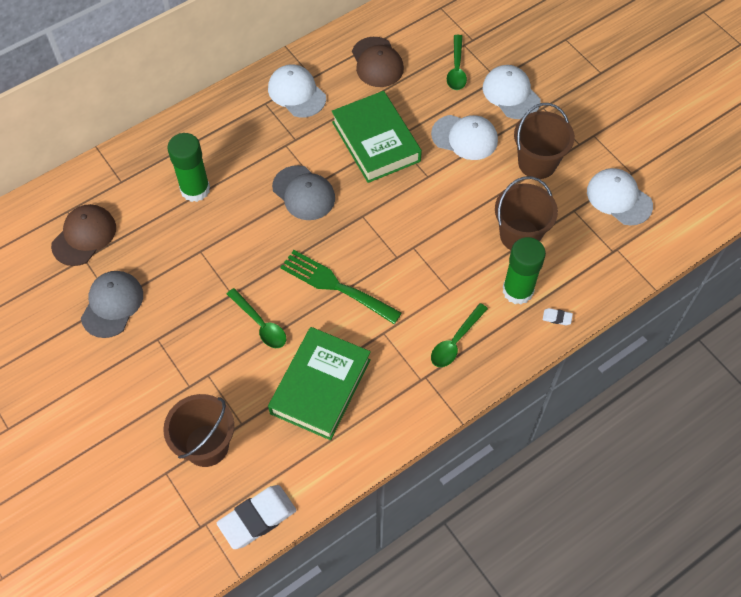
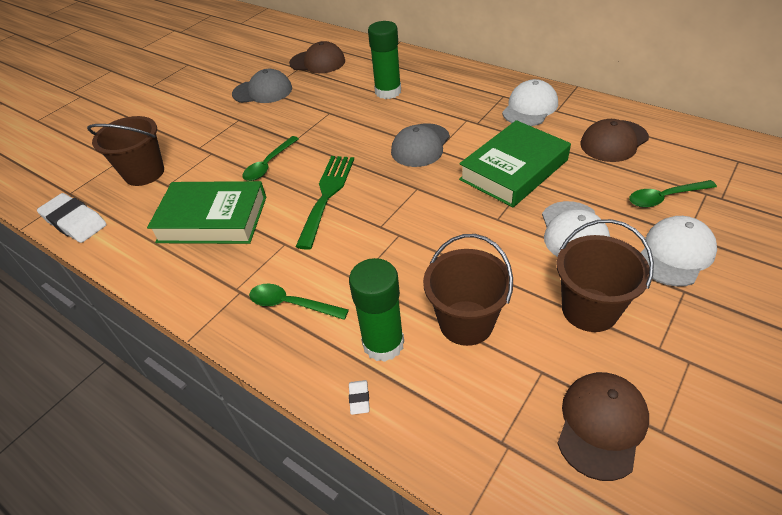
camera: 75 degrees right, 15 degrees down
white cap [587,168,653,226] -> brown cap [557,372,649,481]

